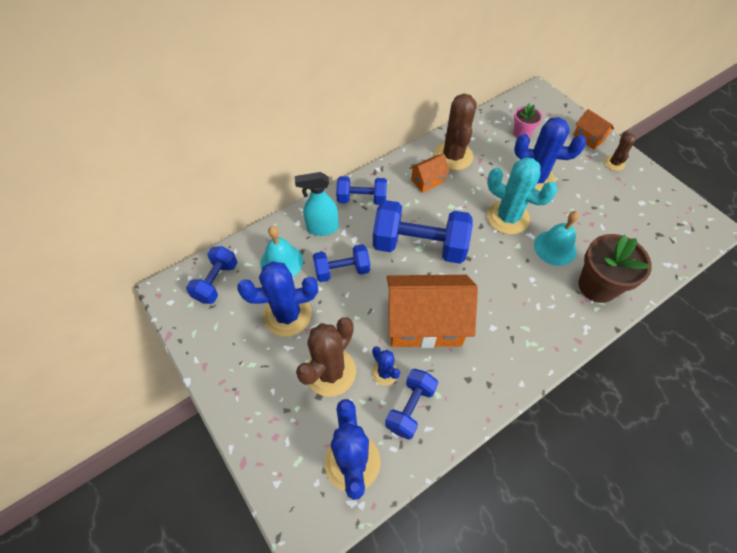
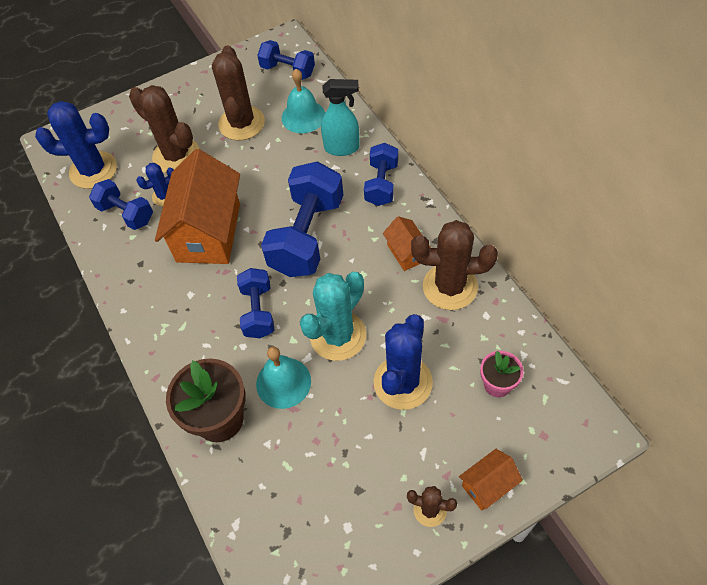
camera: 100 degrees right, 0 degrees up
blue cactus [237,261,318,337] -> brown cactus [212,45,265,140]
turquoise spray bottle [295,172,339,236] -> turquoise spray bottle turned 90 degrees clockwise [321,79,360,156]
blue dumbbell [313,244,370,282] -> blue dumbbell moved to [237,268,275,338]

